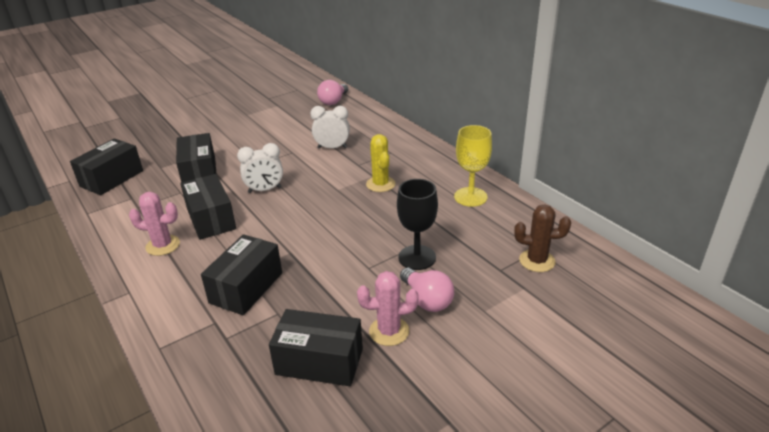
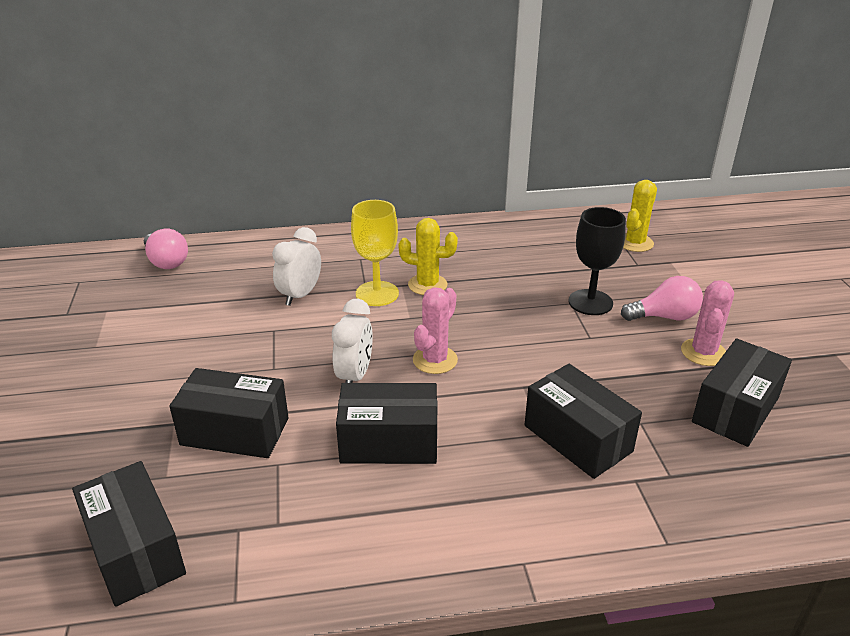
camera: 65 degrees left, 0 degrees up
pink cactus [129,192,180,256] -> pink cactus moved to [413,287,458,374]
yellow goblet [454,125,492,207] -> yellow goblet moved to [351,200,399,306]
brown cactus [514,204,571,272] -> yellow cactus [623,180,657,252]

